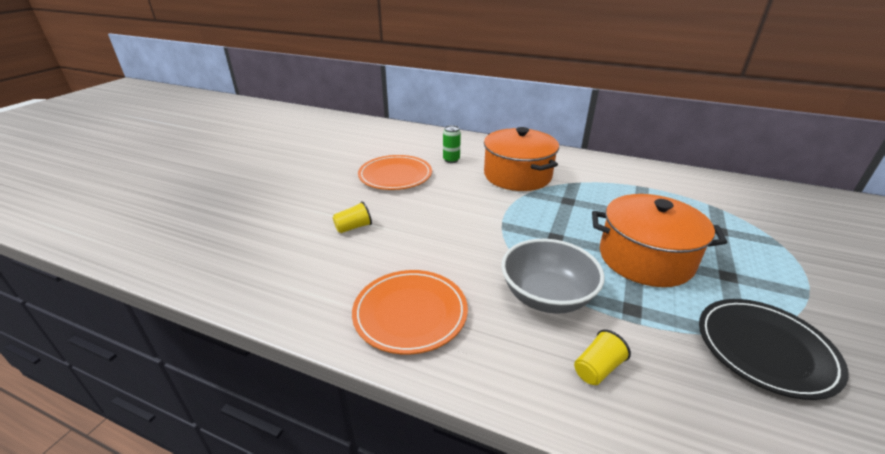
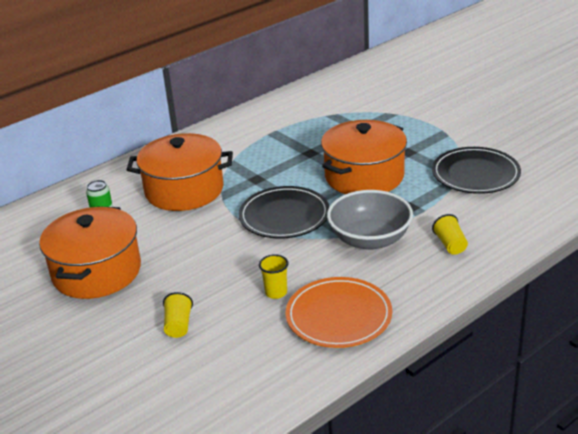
camera: 60 degrees left, 0 degrees up
orange plate [358,155,432,190] -> orange pot [39,206,141,299]
none -> black plate [239,186,329,239]
none -> yellow cup [259,254,288,299]

